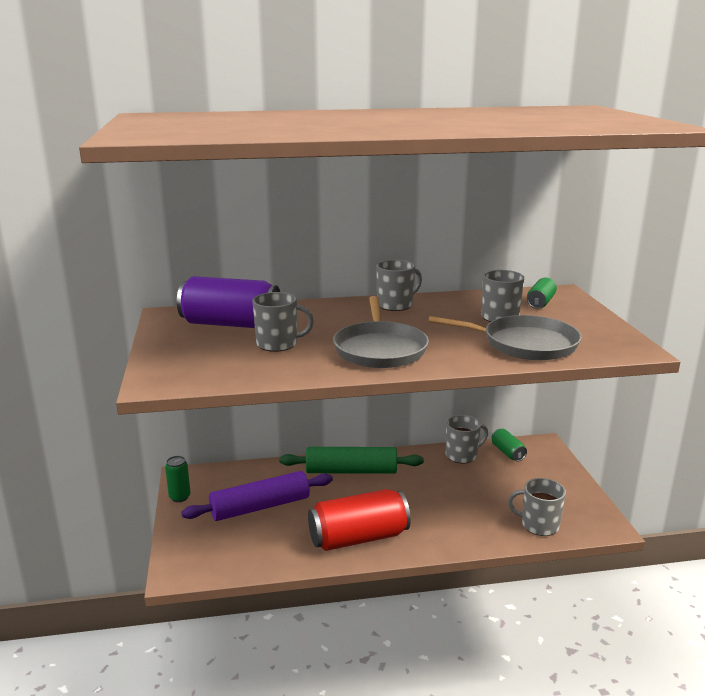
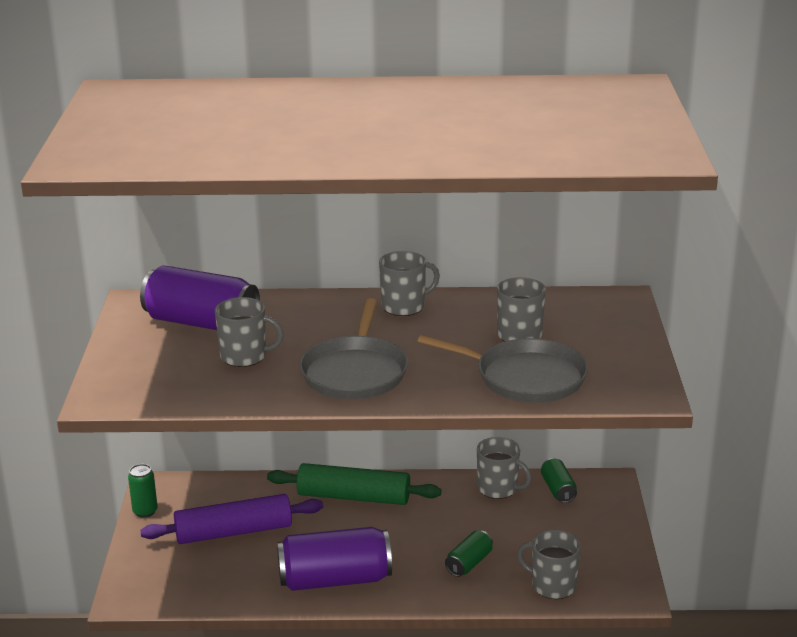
camera: 10 degrees right, 5 degrees up
red can [308,489,411,551] -> purple can [277,527,392,591]
grey mug [446,415,488,463] -> grey mug turned 45 degrees clockwise [477,437,532,499]
green can [527,277,557,309] -> green can moved to [445,530,493,577]

